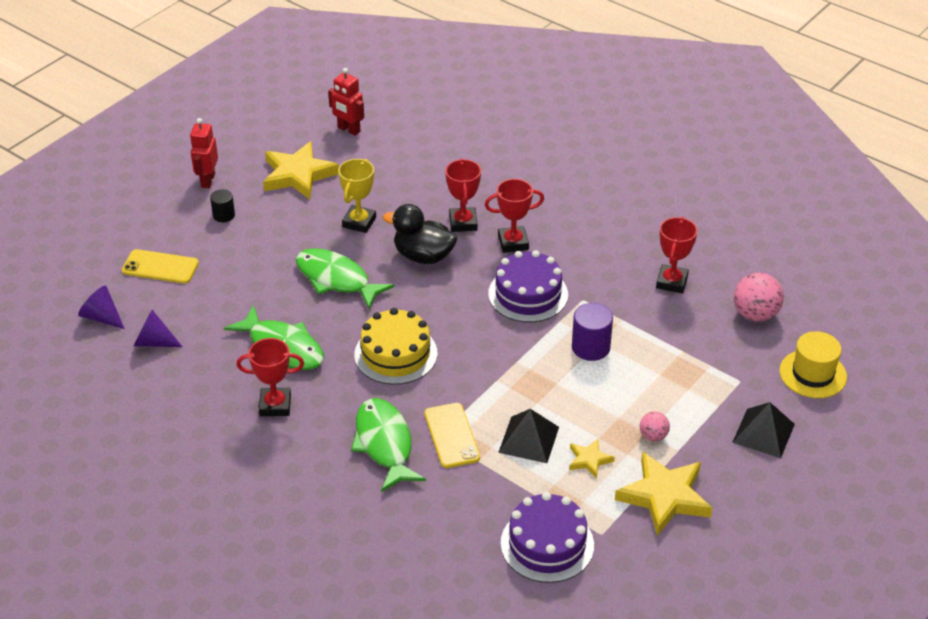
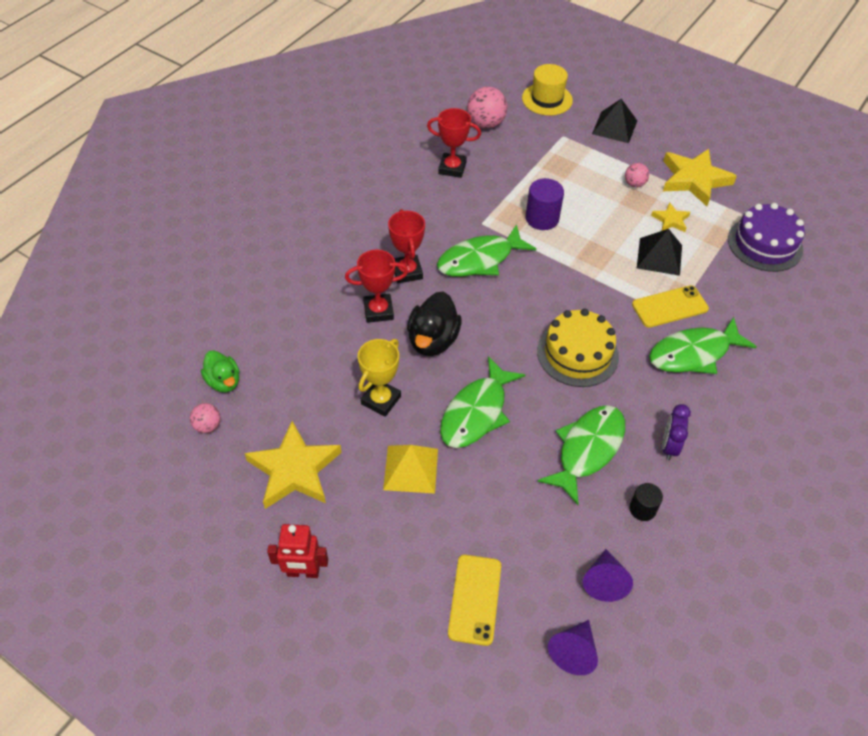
camera: 95 degrees left, 10 degrees up
black cylinder [210,189,235,222] -> black cylinder moved to [629,483,663,521]
red trophy [236,338,304,416] -> purple clock [662,404,691,460]
red robot [328,68,364,136] -> pink ball [190,403,221,433]
yellow trophy [338,159,376,233] -> yellow trophy turned 75 degrees counterclockwise [358,339,401,417]
purple cake [488,250,568,322] -> green fish [437,224,536,277]
none -> green duck [201,350,239,392]
none -> yellow pyramid [383,445,438,494]

